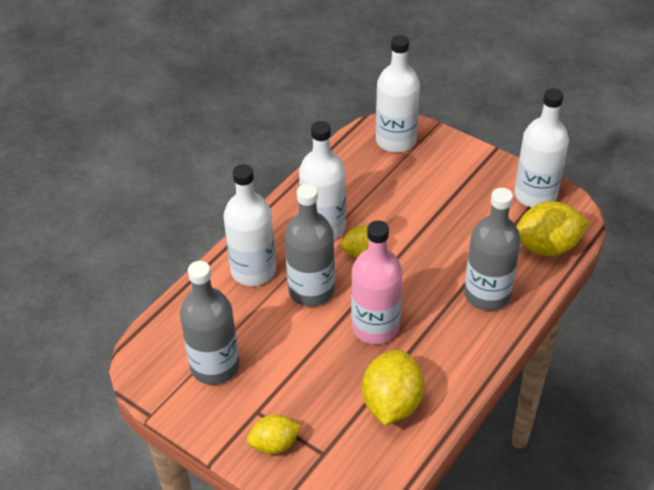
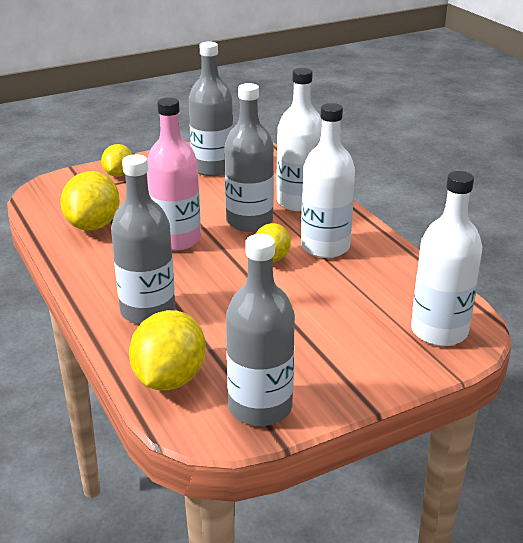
camera: 115 degrees right, 15 degrees down
yellow lemon [362,350,424,425] -> yellow lemon turned 60 degrees clockwise [60,171,120,231]
white bottle [514,88,569,208] -> grey bottle [226,234,295,426]

